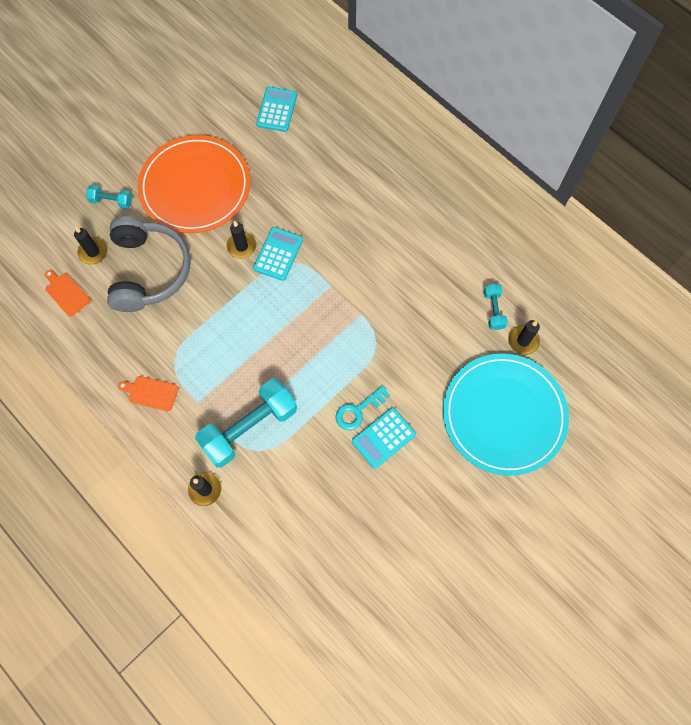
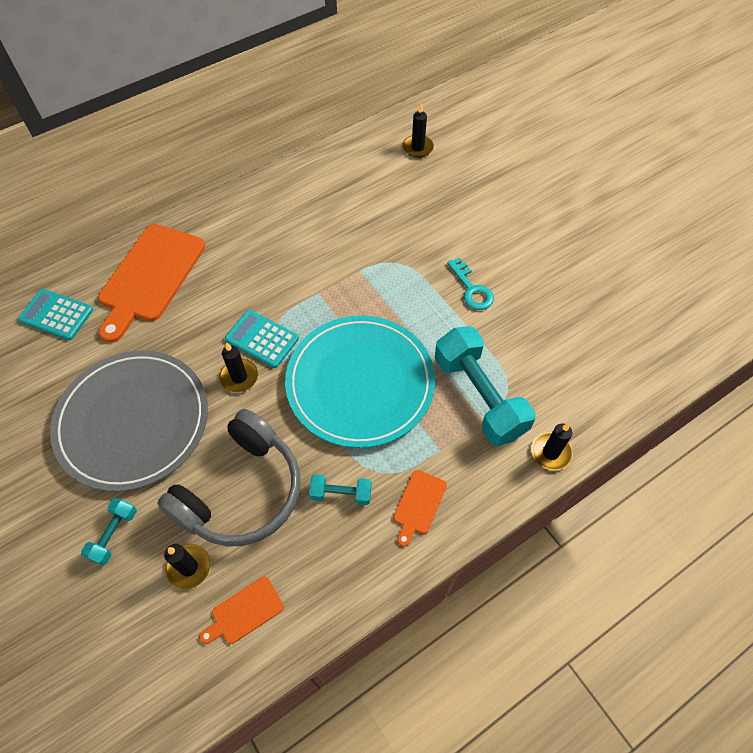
camera: 80 degrees left, 10 degrees down
grey headphones [107,216,191,312] -> grey headphones turned 120 degrees clockwise [157,409,300,547]
orange plate [138,135,250,233] -> grey plate [50,351,208,491]
turquoise calculator [352,408,416,469] -> none
turquoise plate [443,354,569,476] -> turquoise plate moved to [285,316,435,448]
turquoise dumbbell [484,283,508,330] -> turquoise dumbbell moved to [309,474,372,505]
none -> orange cutting board [98,224,205,343]

